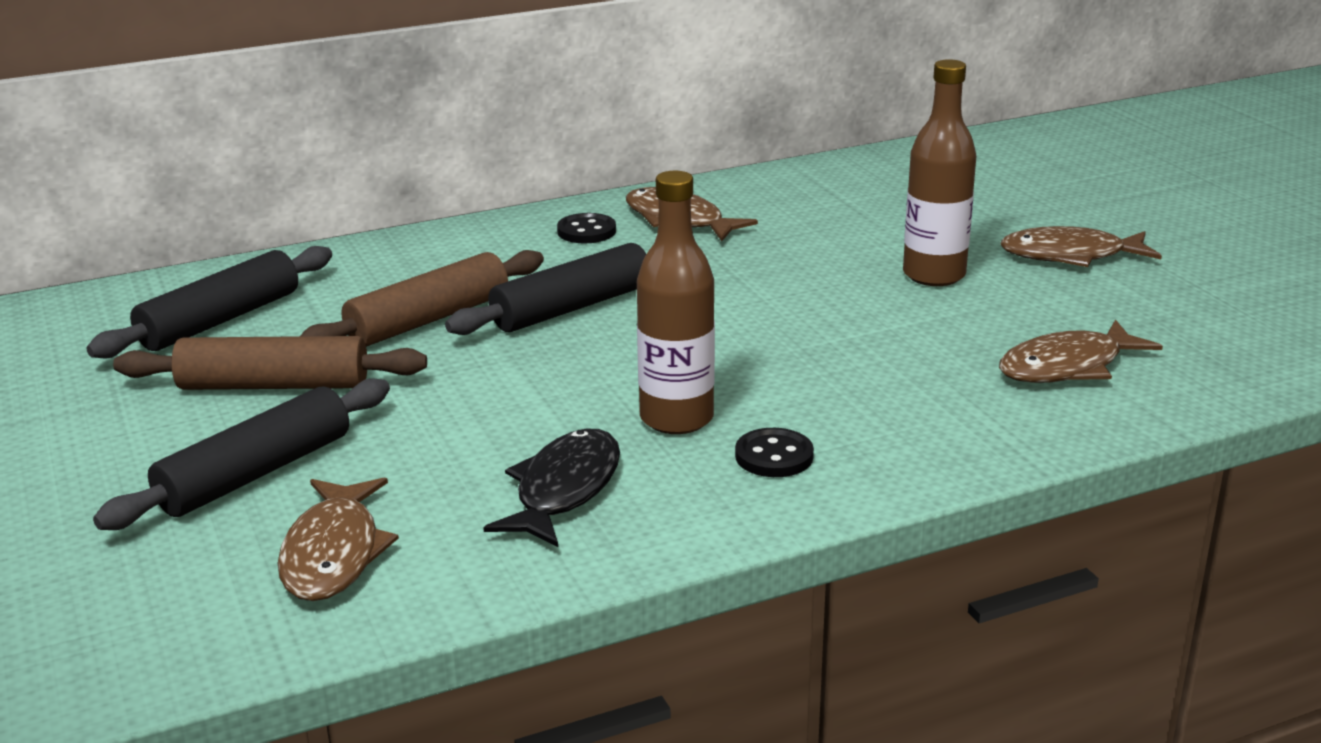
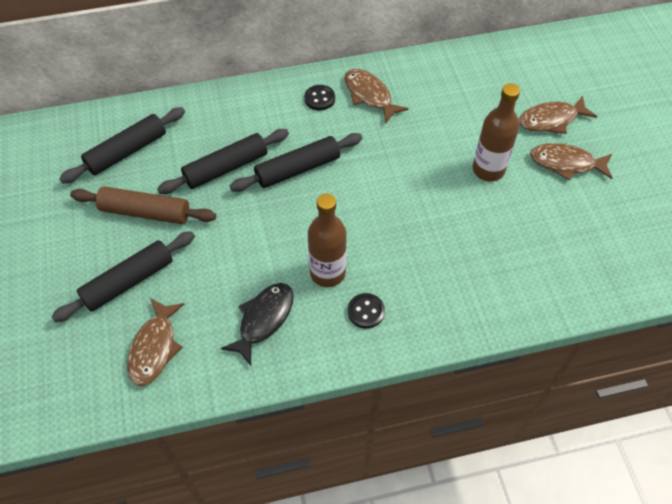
camera: 10 degrees right, 30 degrees up
brown rolling pin [300,250,544,347] -> black rolling pin [157,129,289,194]
brown fish [999,319,1163,383] -> brown fish moved to [519,96,597,134]

